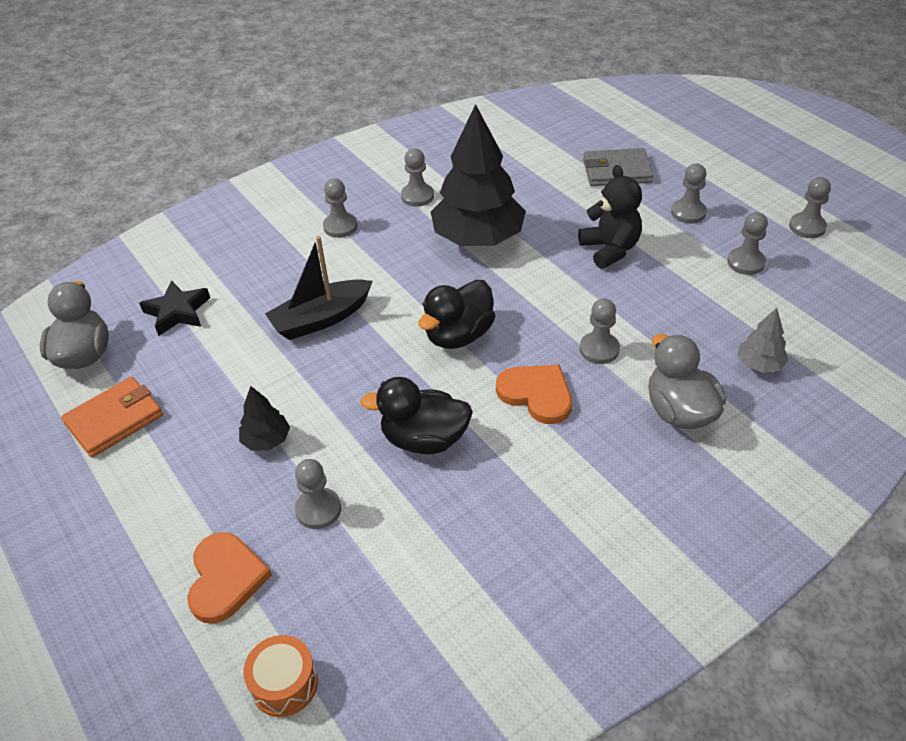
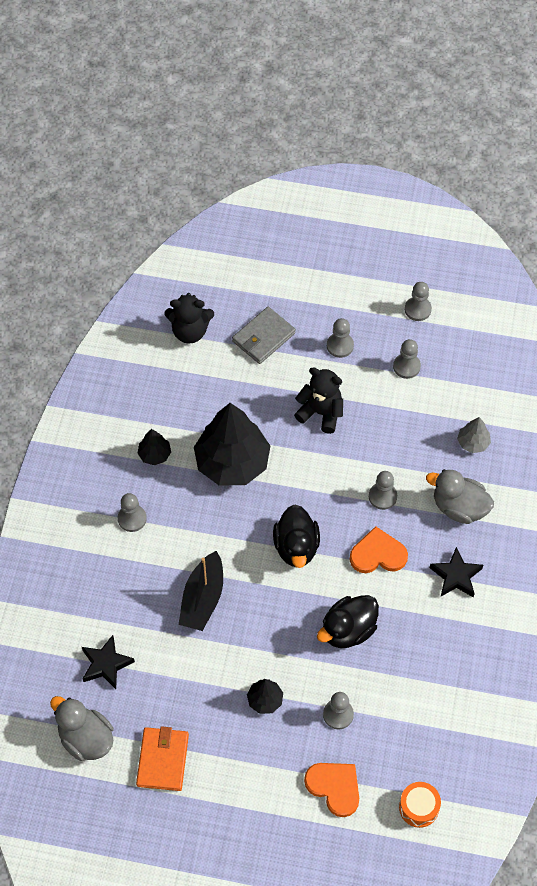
camera: 45 degrees left, 15 degrees up
grey pawn [401,148,434,207] -> black tree [137,429,171,465]
none -> black teddy bear [165,293,214,344]
none -> black star [430,547,483,597]

